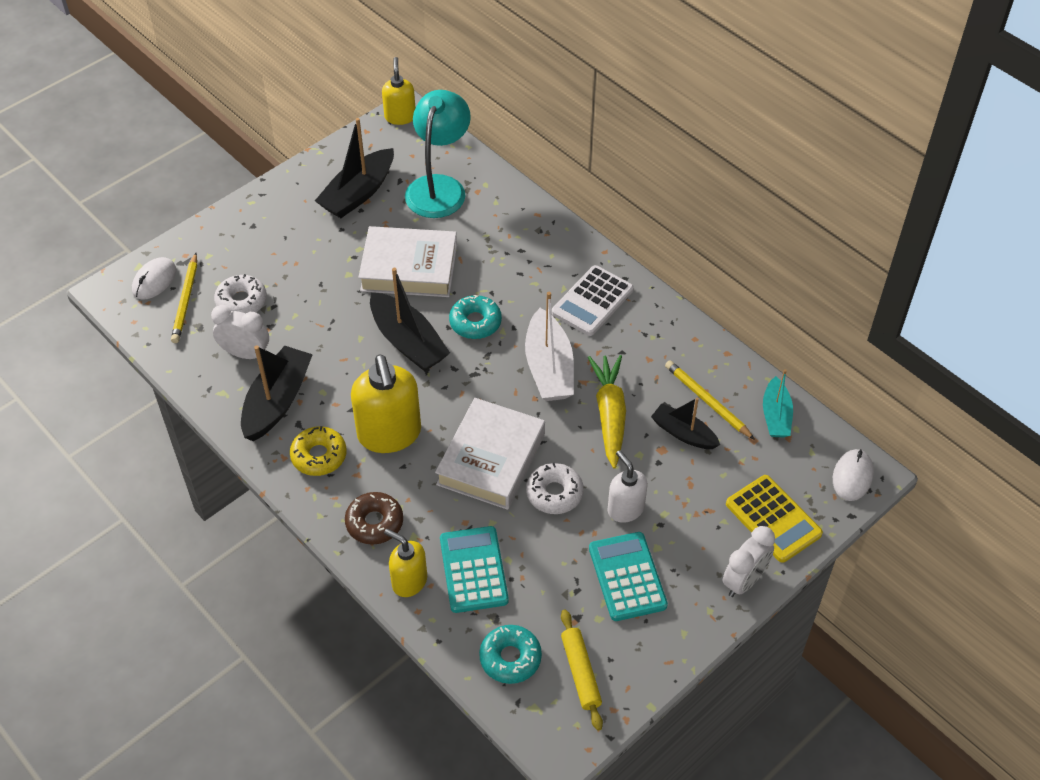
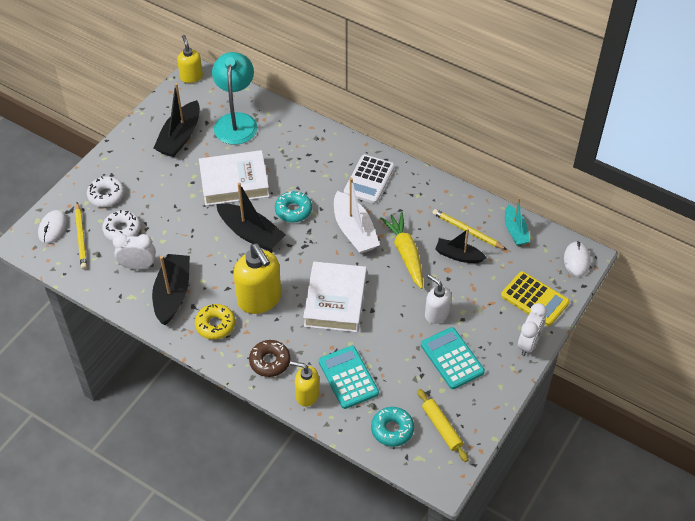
camera: 15 degrees left, 0 degrees up
white donut [526,463,584,514] -> white donut moved to [87,176,124,207]

